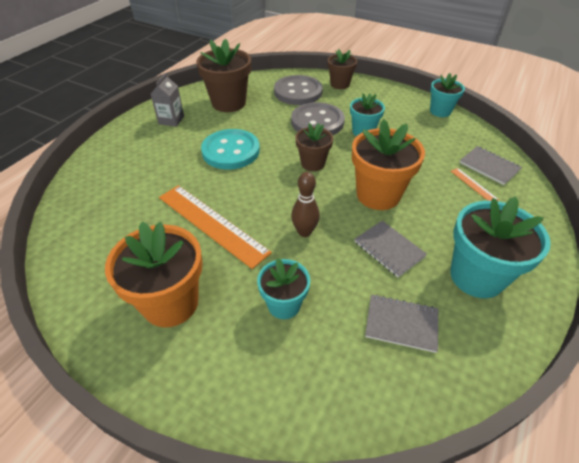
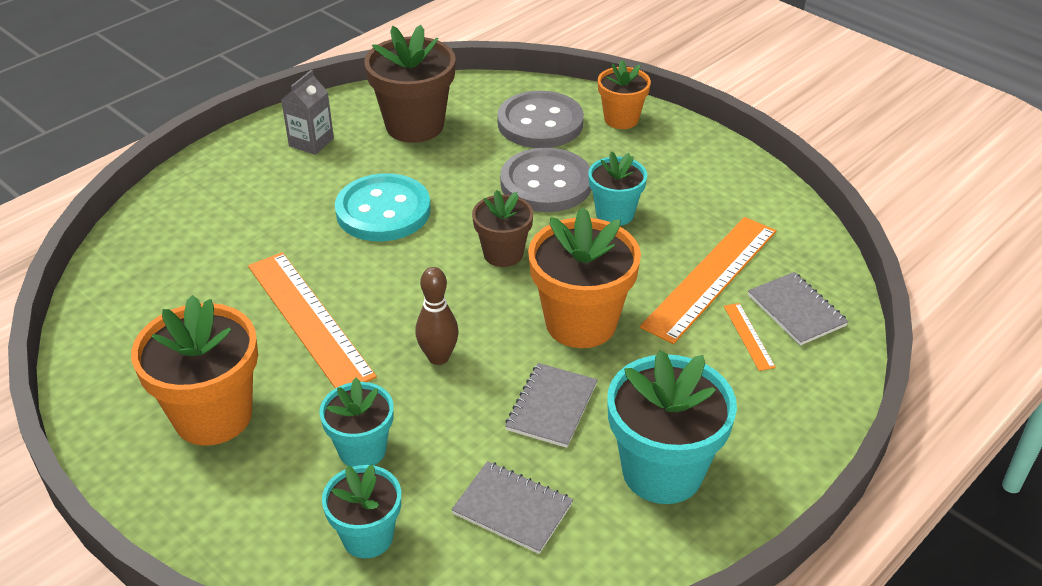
camera: 15 degrees right, 5 degrees down
brown flower pot [328,49,357,89] -> orange flower pot [598,60,651,129]
grey notebook [354,221,427,277] -> grey notebook turned 45 degrees clockwise [505,363,598,448]
turquoise flower pot [430,73,465,117] -> turquoise flower pot moved to [322,465,401,558]
none -> orange ruler [640,217,776,344]

